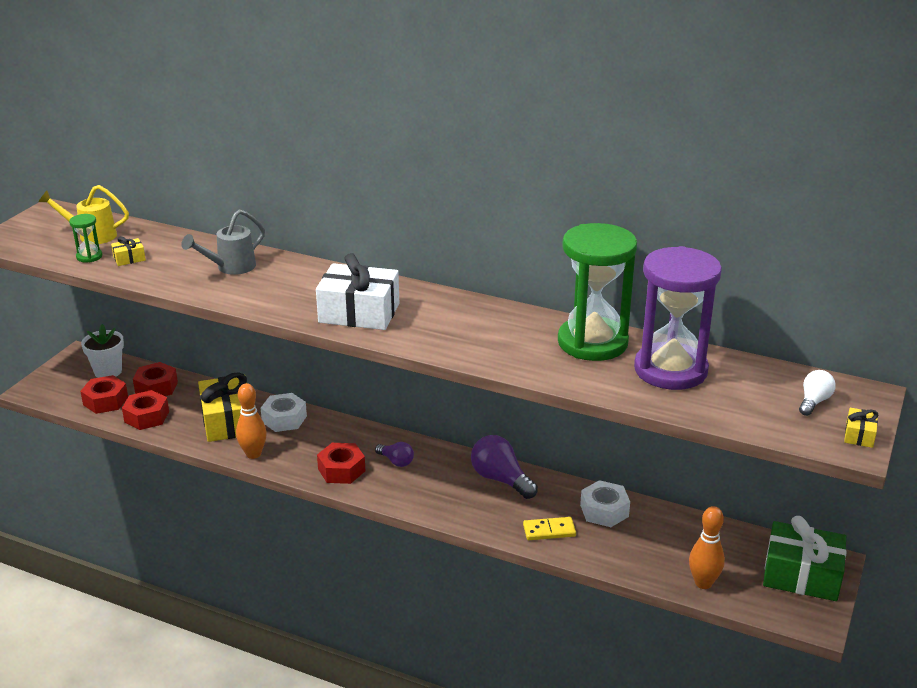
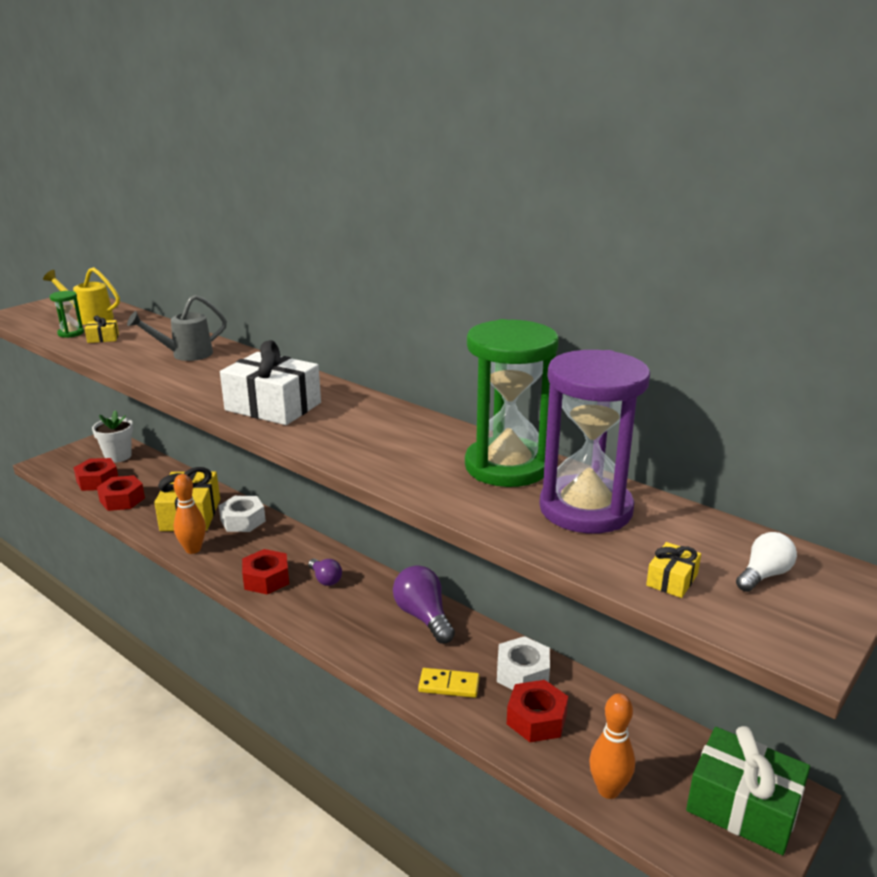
camera: 15 degrees right, 5 degrees down
red nut [133,362,178,396] -> red nut moved to [507,680,568,742]
yellow gift [844,408,878,448] -> yellow gift moved to [646,542,701,598]

